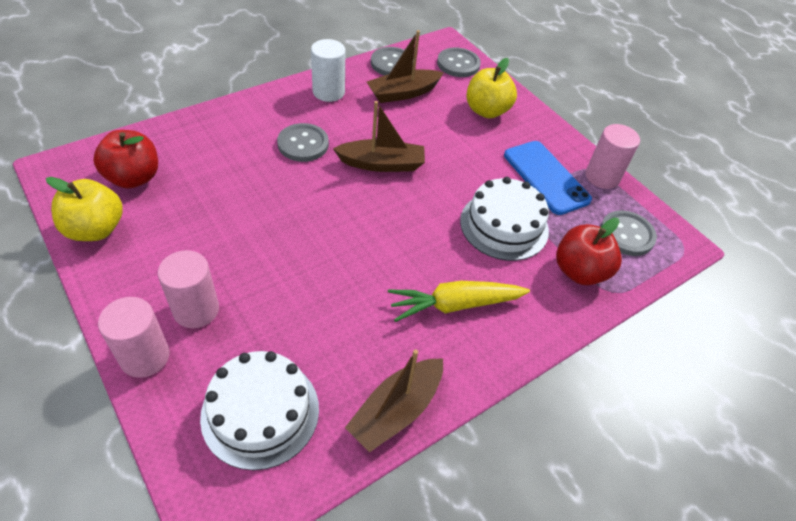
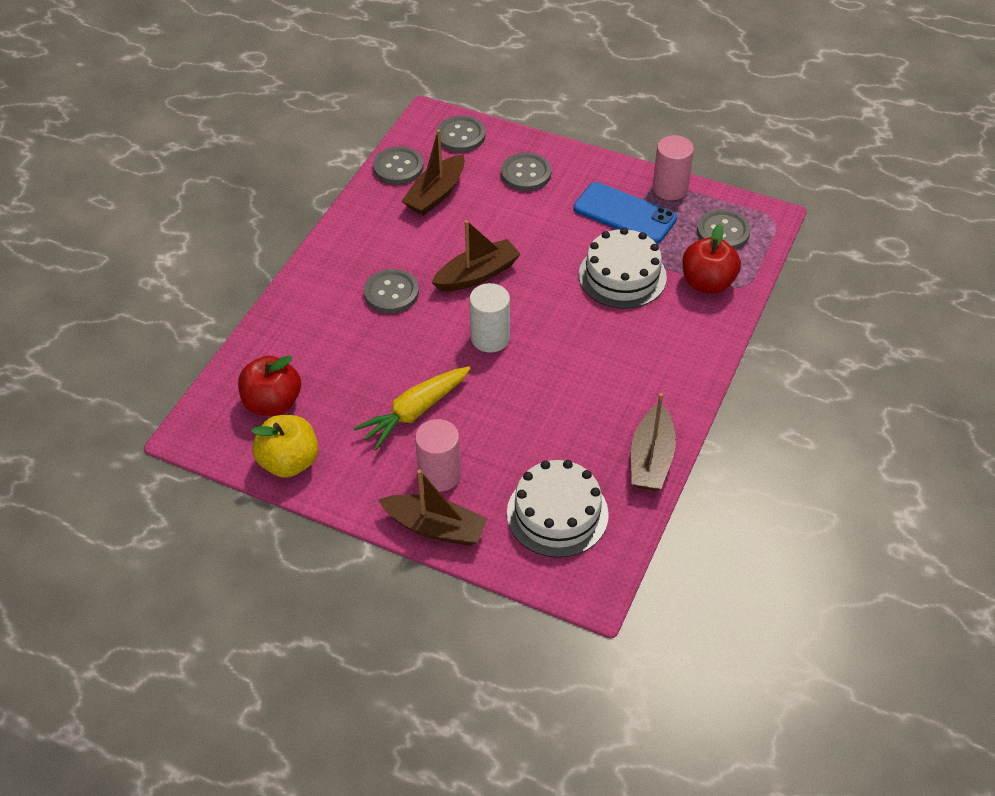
camera: 25 degrees left, 0 degrees up
pink cylinder [98,297,170,378] -> brown boat [379,470,488,546]
white cylinder [311,39,346,102] -> white cylinder moved to [469,283,510,353]
yellow carrot [388,281,530,322] -> yellow carrot moved to [353,366,471,450]
yellow apple [466,58,517,118] -> grey button [501,152,552,191]

